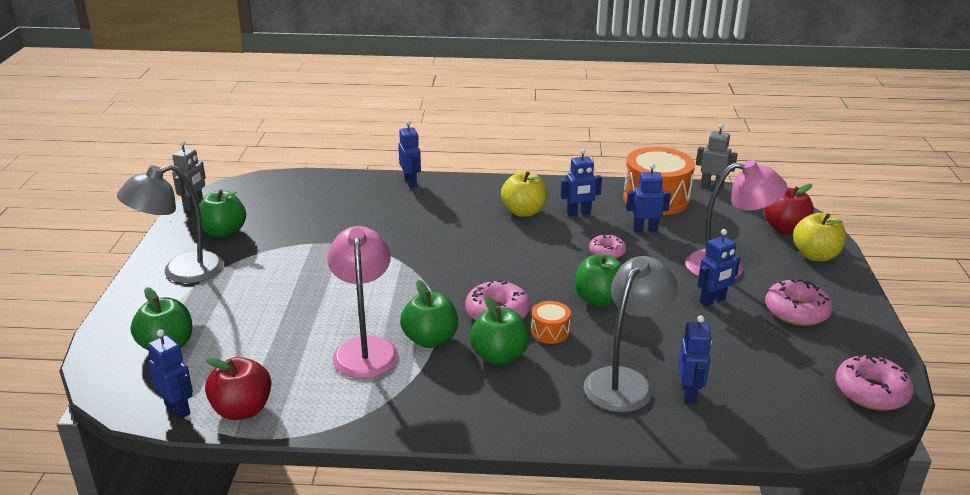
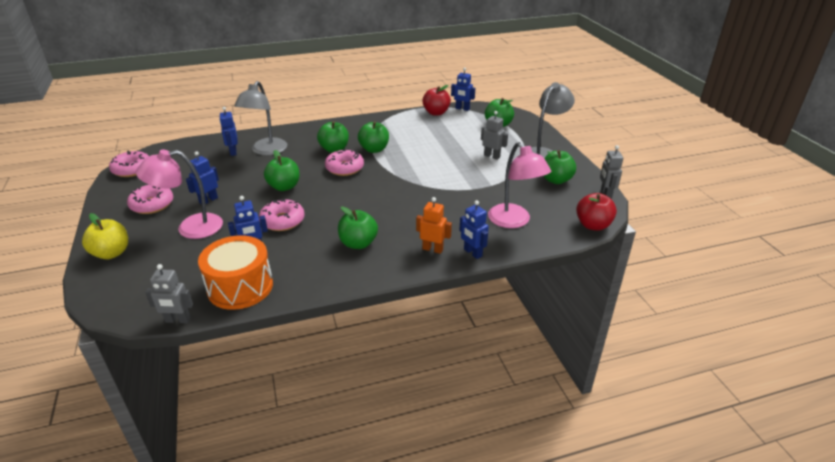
camera: 160 degrees right, 5 degrees up
pink lamp [327,226,399,378] -> pink lamp moved to [488,142,551,228]
yellow apple [501,171,547,217] -> green apple [338,206,378,249]
orange drum [531,301,571,344] -> none
blue robot [561,149,602,217] -> none
pink donut [589,234,626,259] -> pink donut [259,199,305,231], size x1.59
red apple [764,184,814,234] -> red apple moved to [576,193,617,231]
none -> orange robot [416,197,452,254]
none -> grey robot [481,111,508,160]

